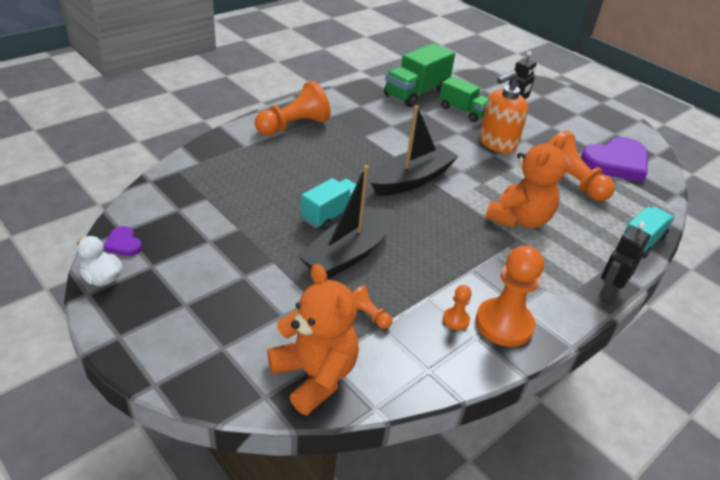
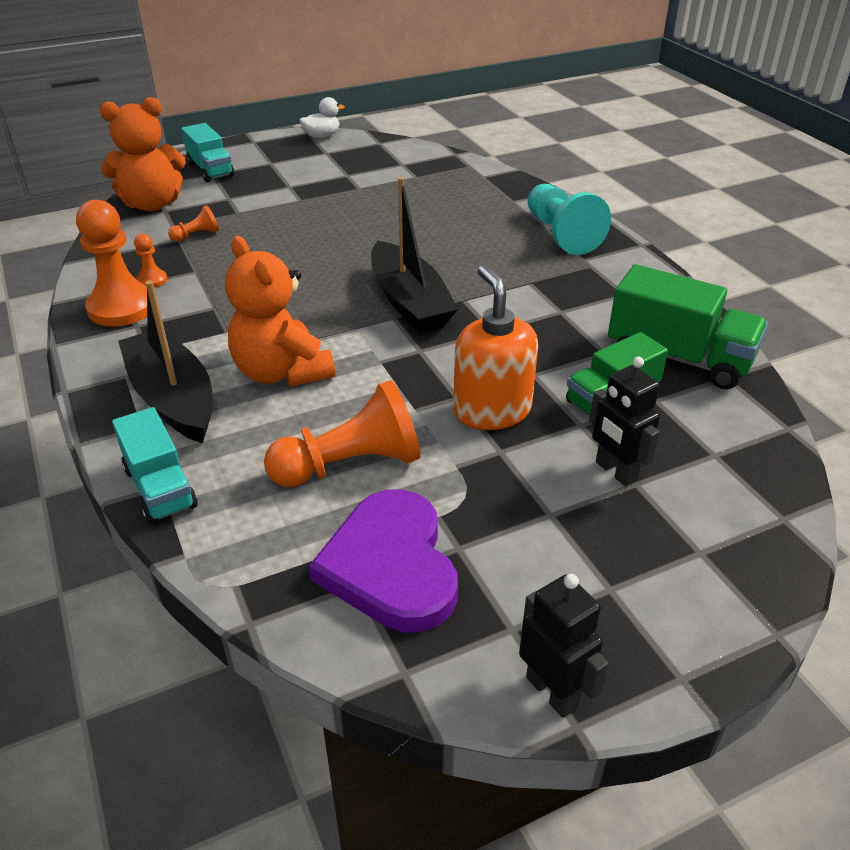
camera: 110 degrees right, 0 degrees up
purple heart [103,226,142,256] -> none
orange pawn [255,81,331,135] -> turquoise pawn [528,184,611,255]
black boat [298,165,394,279] -> black boat moved to [118,280,213,443]
turquoise truck [301,178,356,230] -> turquoise truck moved to [182,123,234,182]
green truck [384,43,455,107] -> green truck turned 150 degrees clockwise [608,264,768,389]
black robot [599,222,650,301] -> black robot moved to [519,574,609,718]

